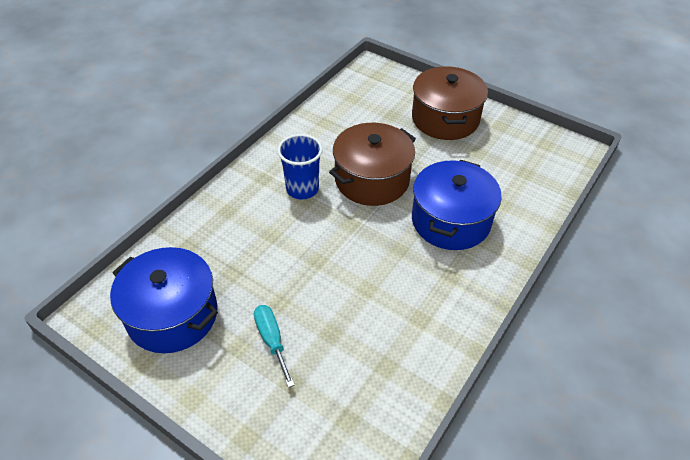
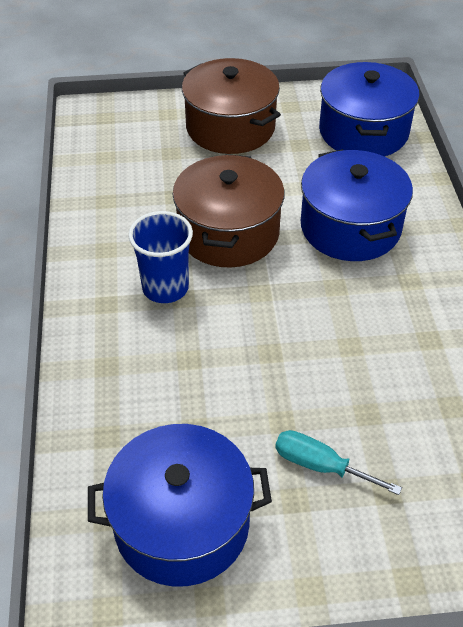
camera: 40 degrees left, 0 degrees up
none -> blue pot [319,62,419,157]

